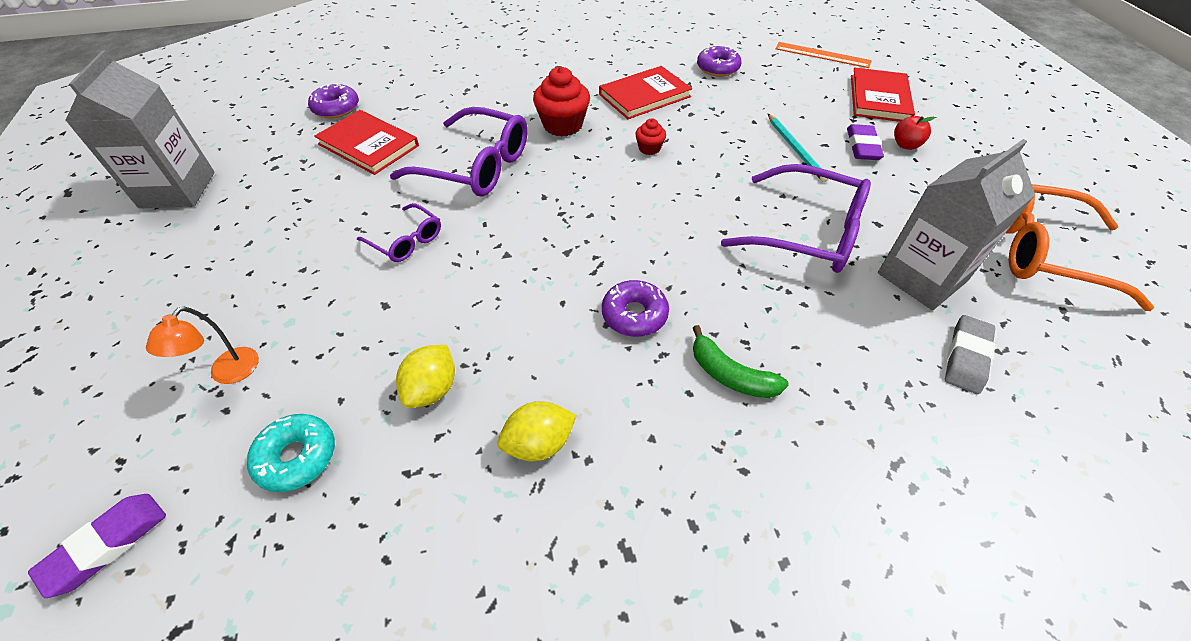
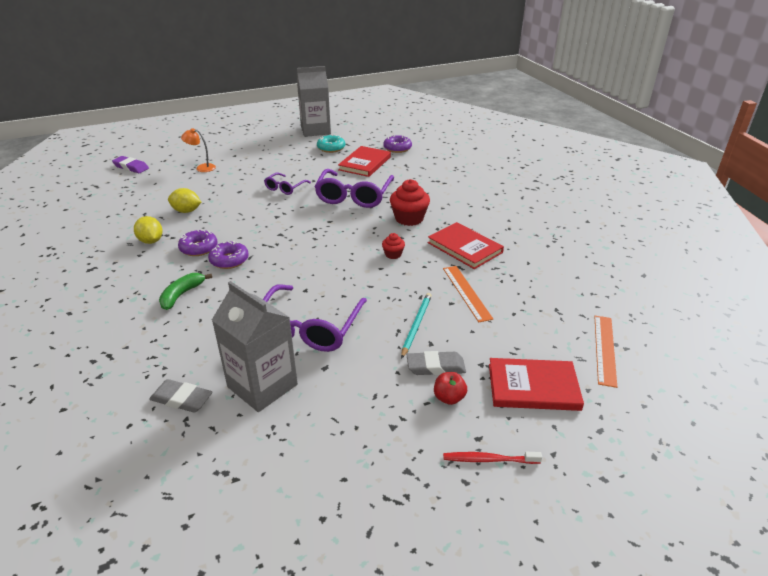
camera: 80 degrees right, 15 degrees down
turquoise donut [247,414,335,492] -> turquoise donut moved to [317,135,345,153]
purple donut [697,46,741,77] -> purple donut moved to [178,230,217,256]
turquoise pencil [768,114,828,182] -> turquoise pencil turned 135 degrees clockwise [401,293,432,359]
purple eraser [847,124,884,160] -> grey eraser [407,351,466,375]
orange glasses [1006,184,1154,311] -> none
none -> orange ruler [443,266,493,322]
none -> red toothbrush [443,452,542,464]

